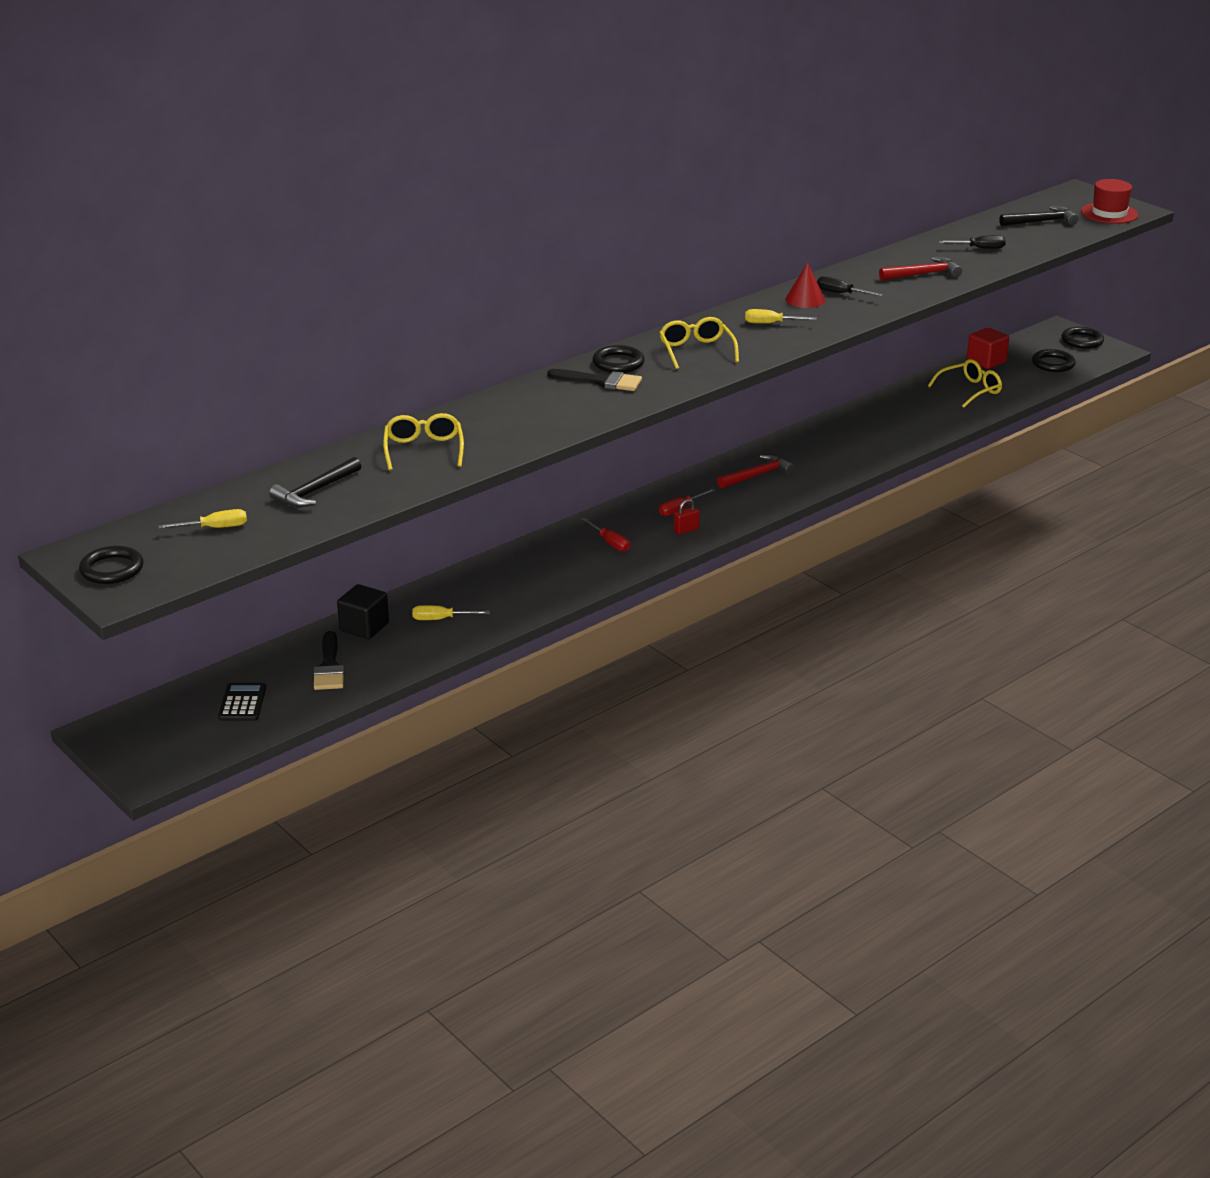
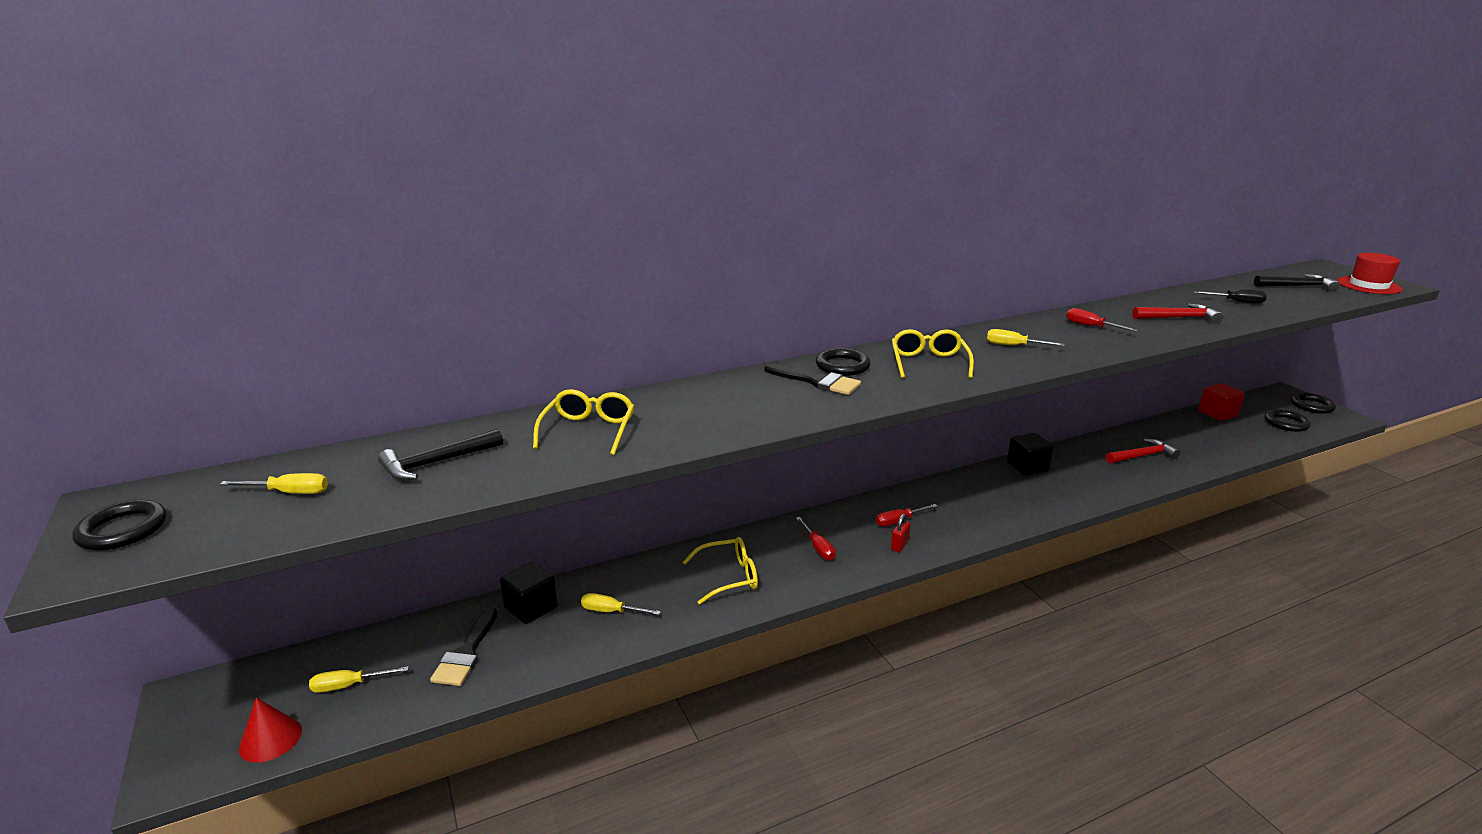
camera: 15 degrees right, 5 degrees down
black calculator [218,683,266,721] -> yellow screwdriver [309,666,409,693]
red padlock [674,499,700,535] -> red padlock turned 45 degrees counterclockwise [891,513,910,552]
red hammer [717,454,795,488] -> red hammer moved to [1106,438,1180,464]
red cone [785,263,825,308] -> red cone moved to [239,698,302,762]
black screwdriver [817,276,883,296] -> red screwdriver [1066,308,1138,332]
yellow glasses [928,359,1002,407] -> yellow glasses moved to [683,537,758,605]
none -> black cube [1007,433,1053,476]

